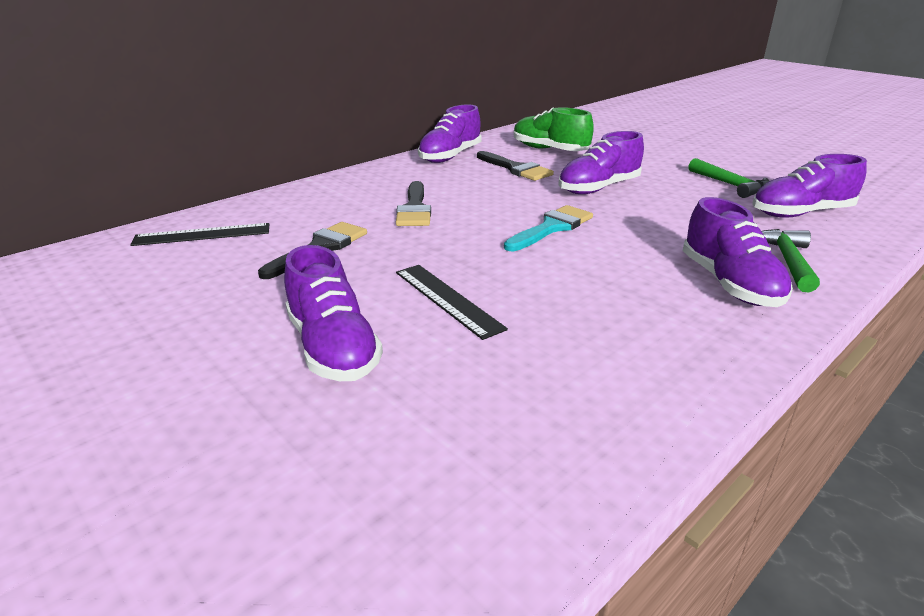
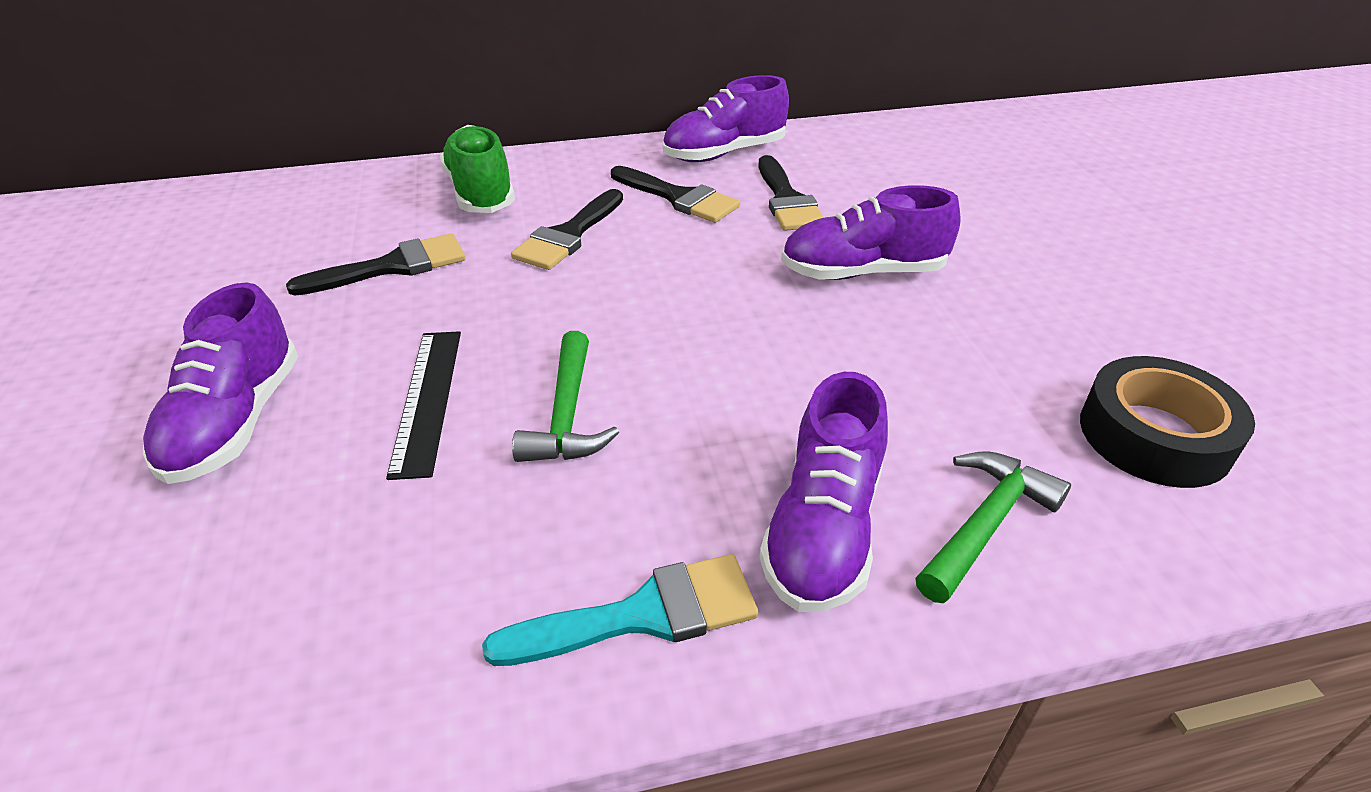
camera: 30 degrees right, 10 degrees up
black ruler [130,223,269,246] -> none
turquoise brush [504,205,593,251] -> turquoise brush moved to [482,554,758,666]
green shoe [514,107,594,151] -> green shoe moved to [440,125,515,213]
green hammer [689,158,769,198] -> green hammer moved to [512,331,619,462]
purple shoe [752,154,867,218] -> black tape [1080,356,1255,488]
none -> black brush [611,166,740,223]

